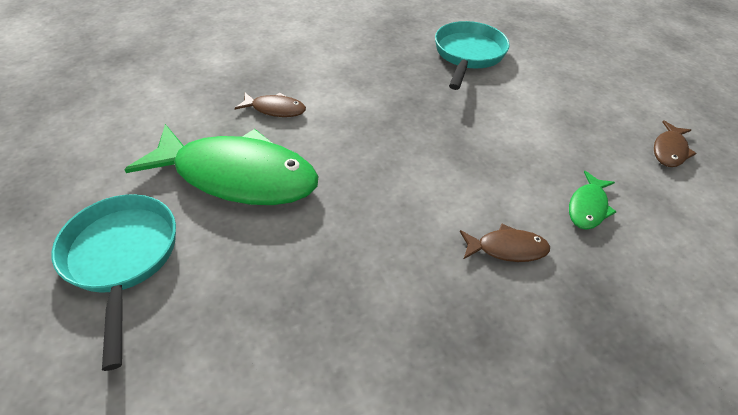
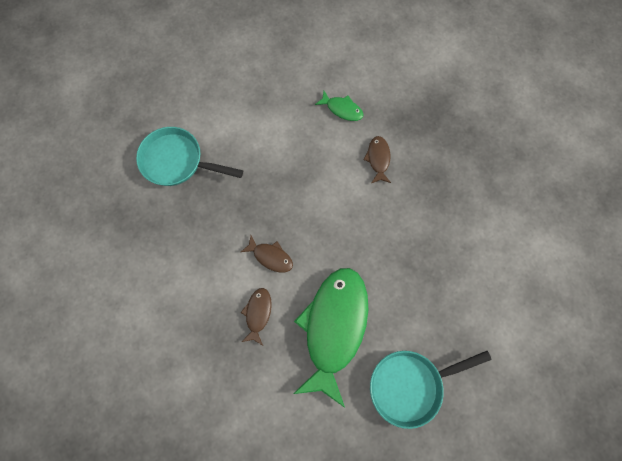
camera: 90 degrees left, 25 degrees up
brown fish [654,120,697,167] -> brown fish moved to [241,235,293,272]

